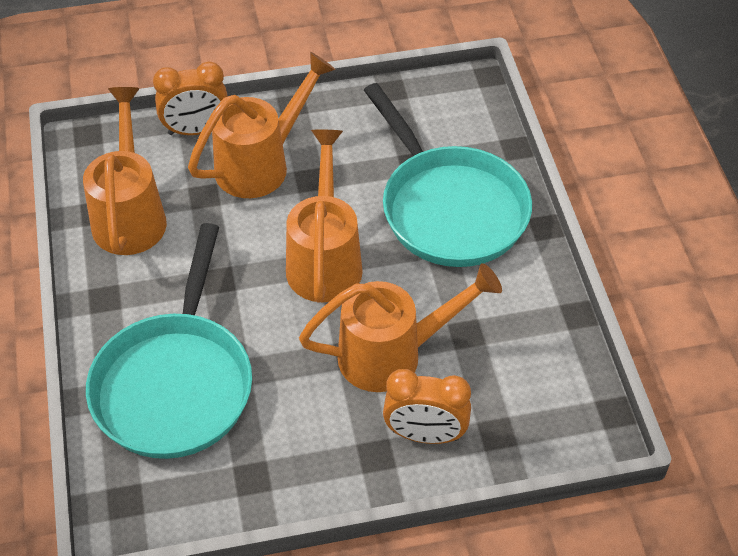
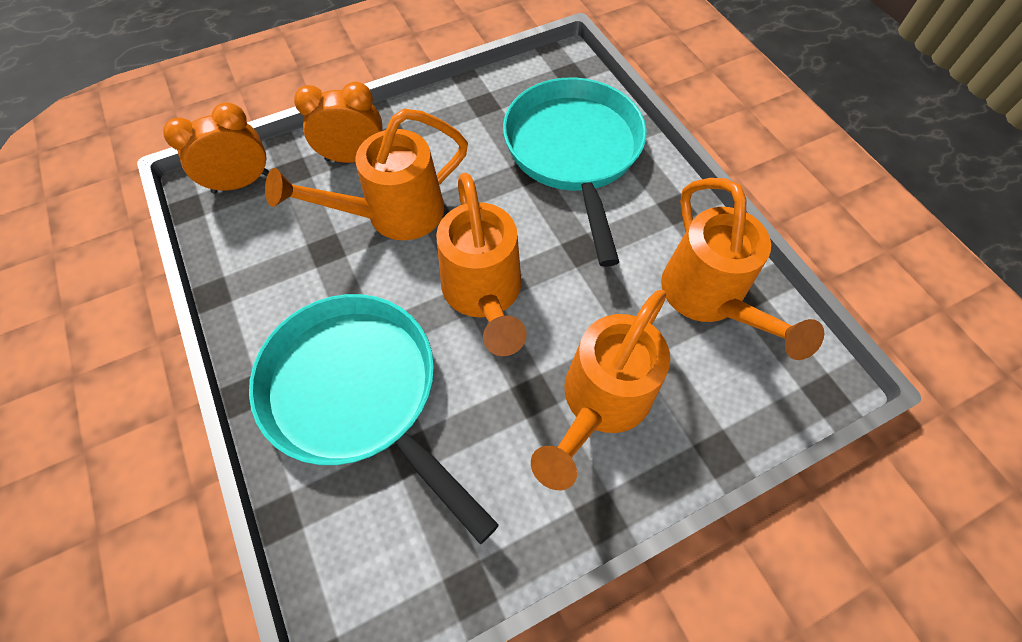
camera: 165 degrees right, 10 degrees up
orange clock [153,61,228,135] -> orange clock moved to [163,102,269,193]

